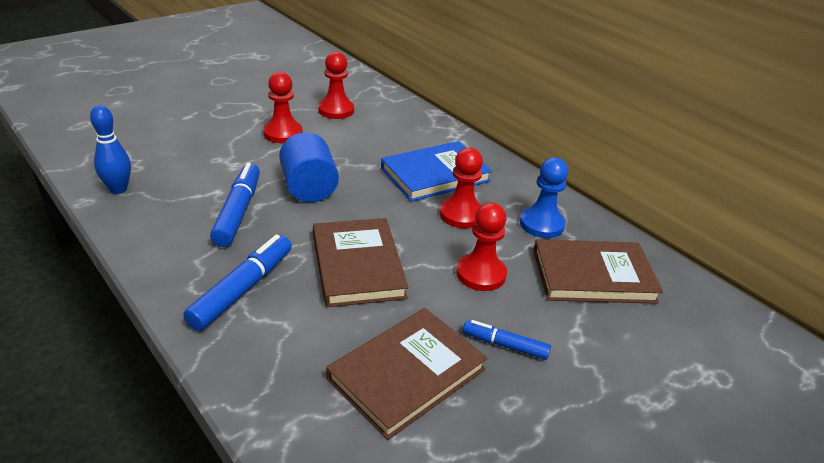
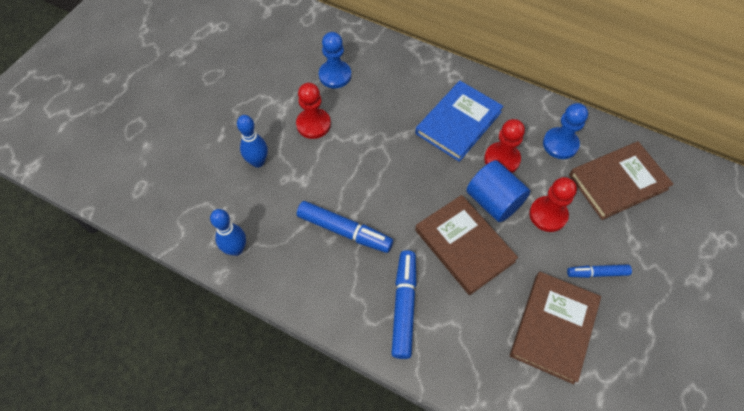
camera: 20 degrees left, 25 degrees up
blue marker [210,163,260,247] -> blue marker turned 135 degrees clockwise [297,201,393,253]
blue cylinder [279,132,339,202] -> blue cylinder moved to [467,160,530,222]
red pawn [318,52,354,119] -> blue pawn [319,32,351,88]
none -> blue bowling pin [237,115,268,168]

